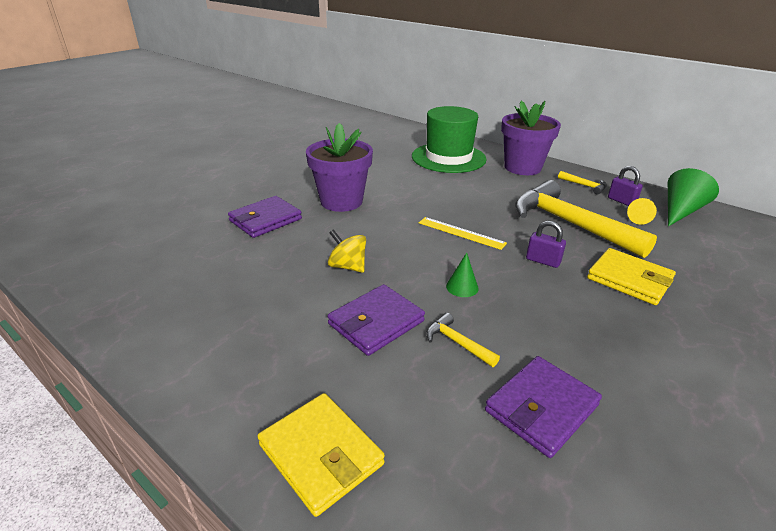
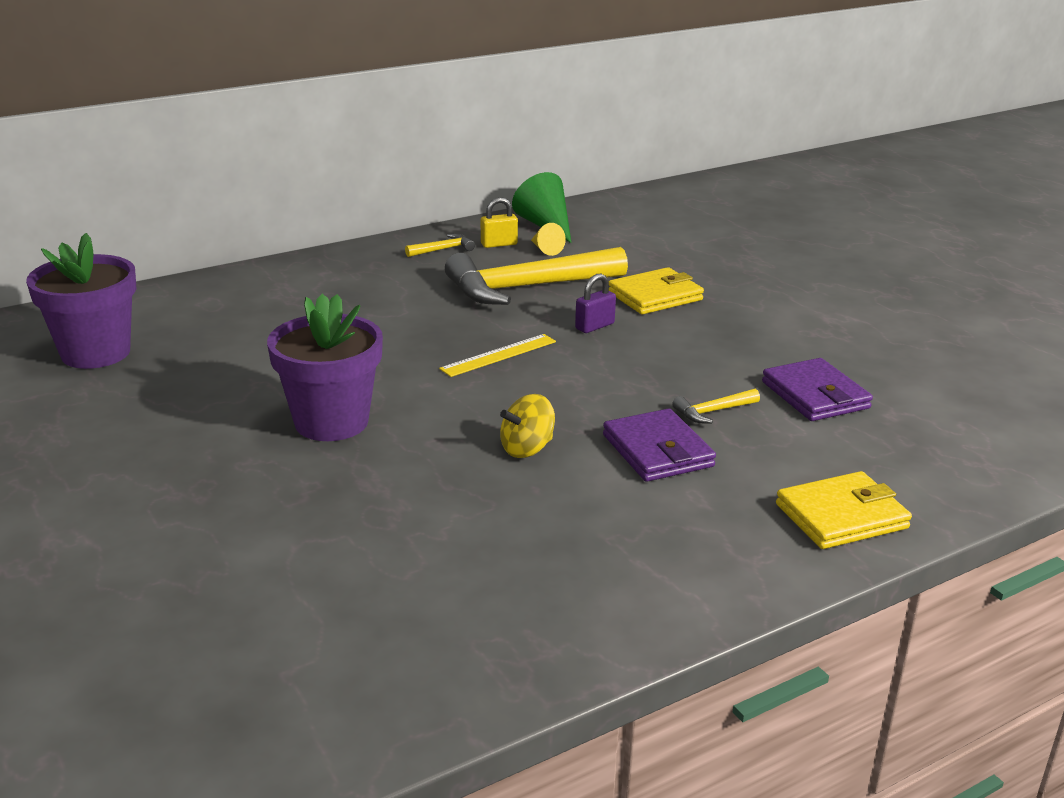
camera: 70 degrees left, 5 degrees down
purple wallet [228,196,302,238] -> none
green hat [412,106,487,173] -> none
green cone [446,253,479,297] -> none
purple flower pot [501,101,561,175] -> purple flower pot moved to [26,233,137,369]
purple padlock [608,166,643,206] -> yellow padlock [481,197,518,248]

